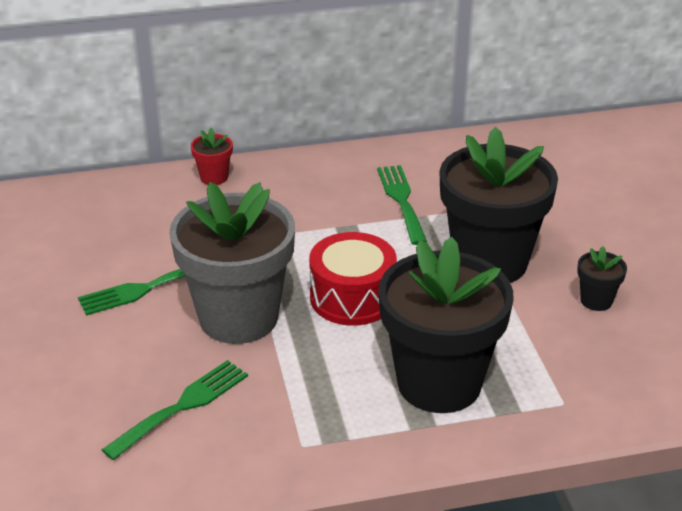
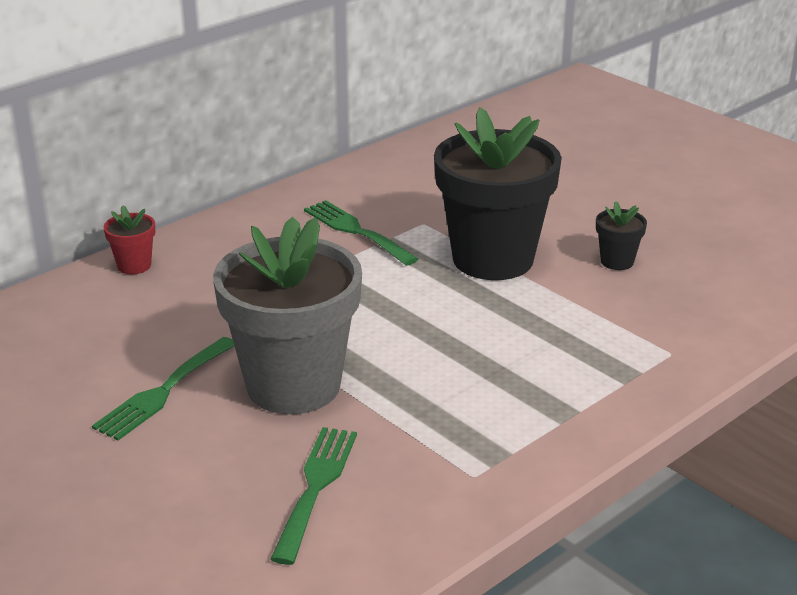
camera: 30 degrees left, 5 degrees down
red drum [309,232,397,326] -> none
black flower pot [378,236,514,413] -> none

